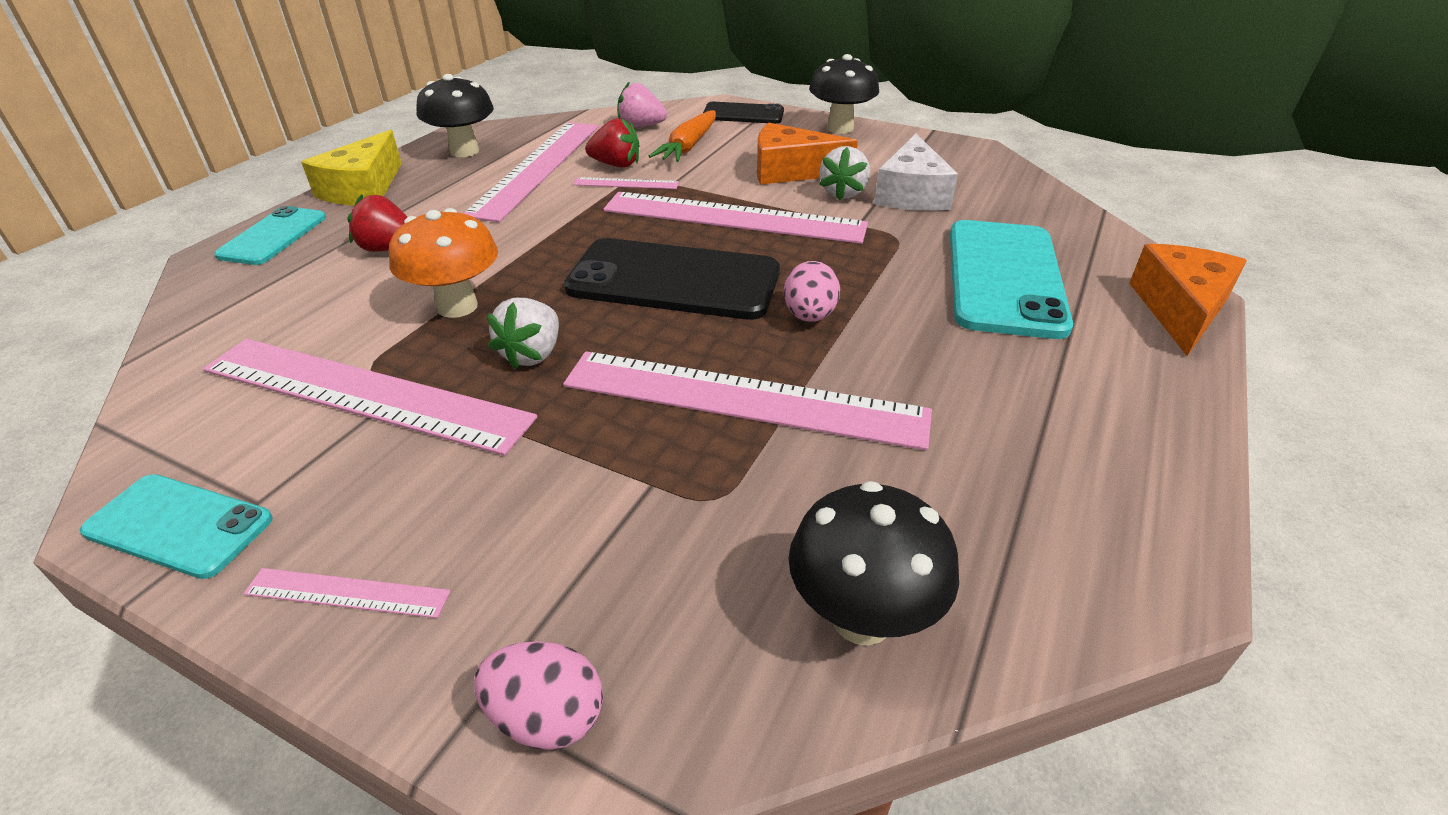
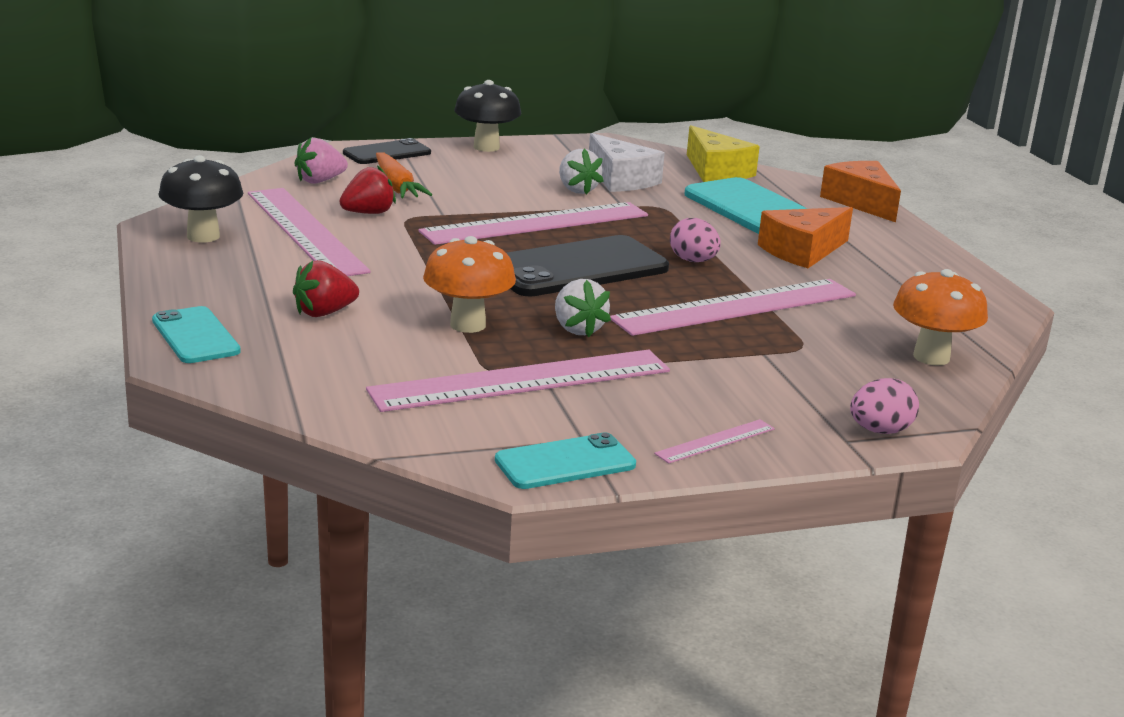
camera: 45 degrees left, 15 degrees down
yellow cheese [301,130,402,206] -> yellow cheese moved to [687,125,760,182]
pink ruler [573,177,679,189] -> none
orange cheese [757,123,858,185] -> orange cheese moved to [758,207,853,268]
black mushroom [788,481,959,645] -> orange mushroom [893,269,988,365]

